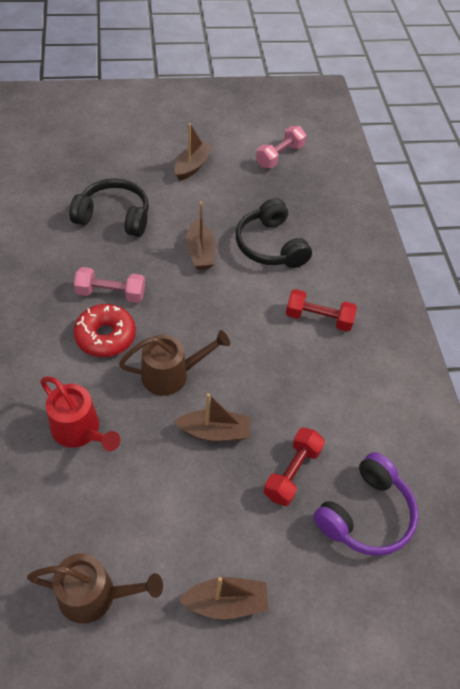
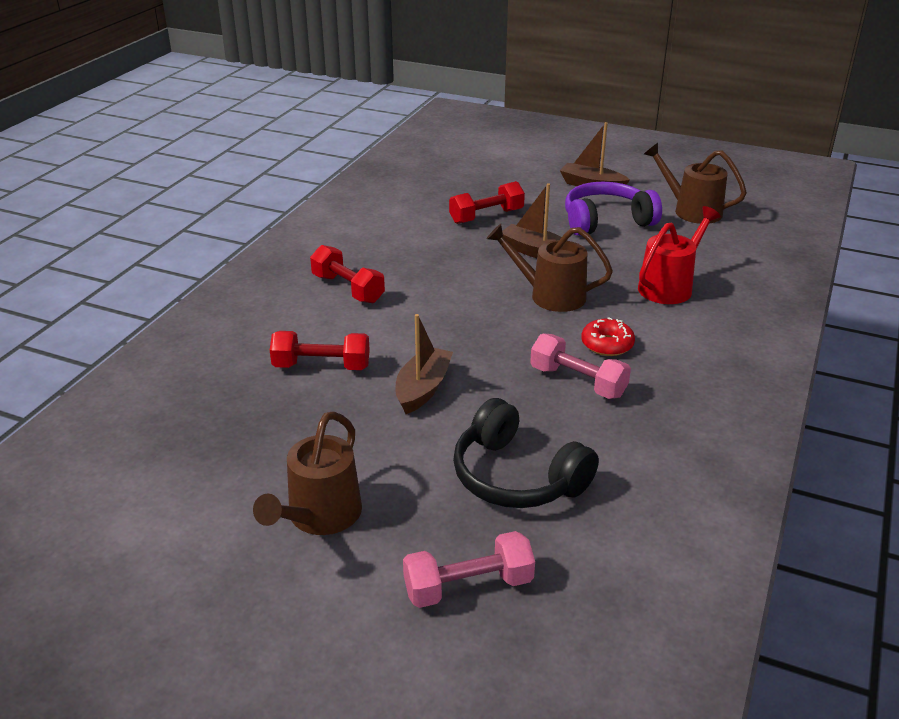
camera: 145 degrees left, 20 degrees down
red watering can [40,376,120,451] -> red watering can turned 60 degrees clockwise [638,206,721,304]
red donut [74,304,136,357] -> red donut [581,317,635,356], size x0.66
brown boat [174,123,213,181] -> brown watering can [253,411,362,535]
black headphones [236,198,312,268] -> red dumbbell [270,331,370,370]
pink dumbbell [256,126,306,168] -> pink dumbbell moved to [403,531,535,608]
purple headphones [313,452,418,556] -> purple headphones moved to [565,182,662,236]

